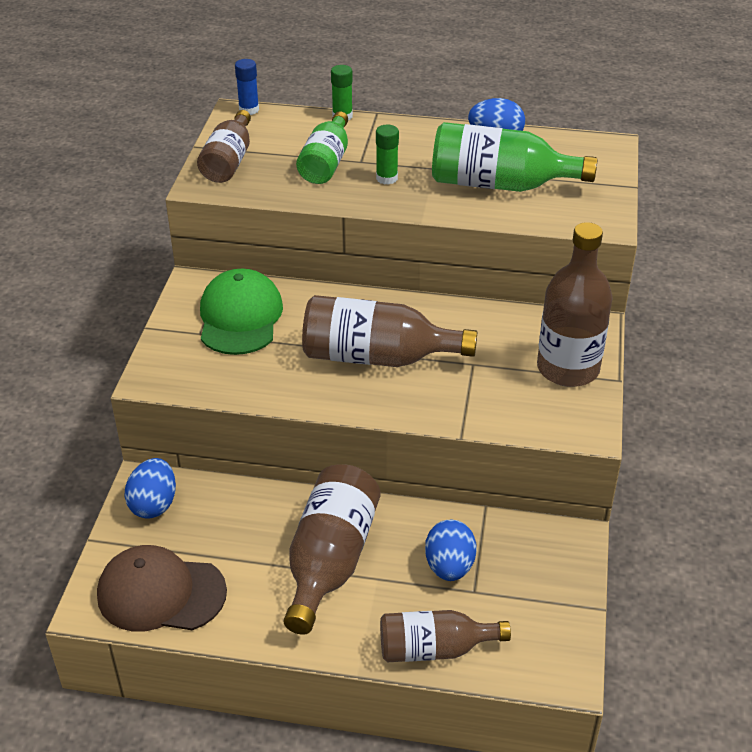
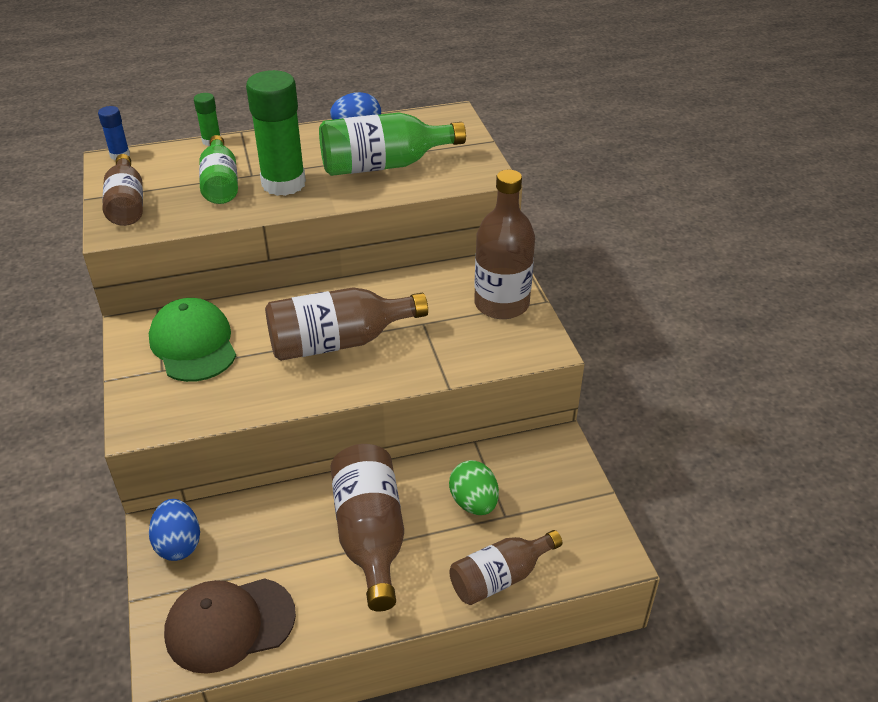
camera: 25 degrees left, 0 degrees up
green glue stick [376,125,399,185] -> green glue stick [246,70,306,196], size x2.16
blue egg [425,520,477,581] -> green egg [449,460,499,515]

